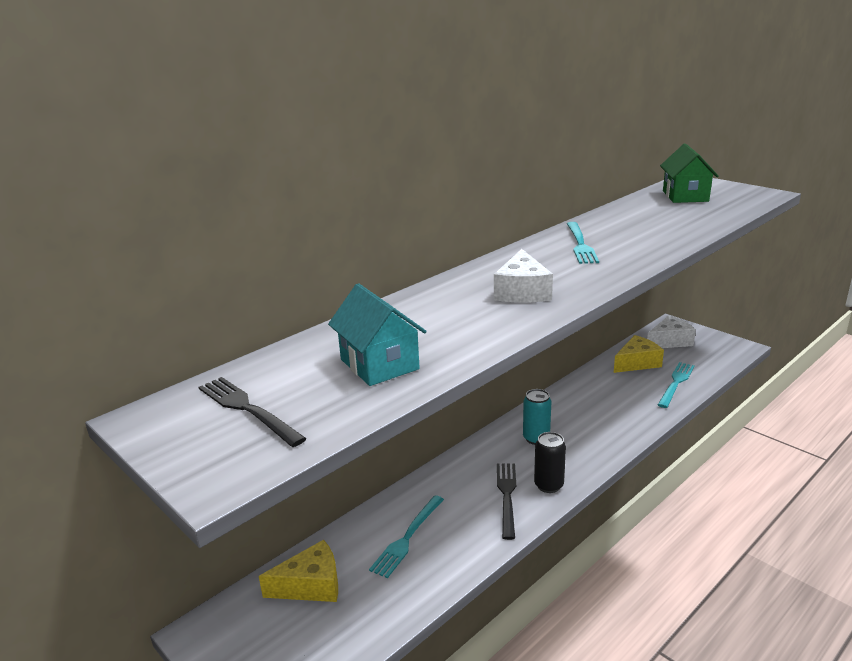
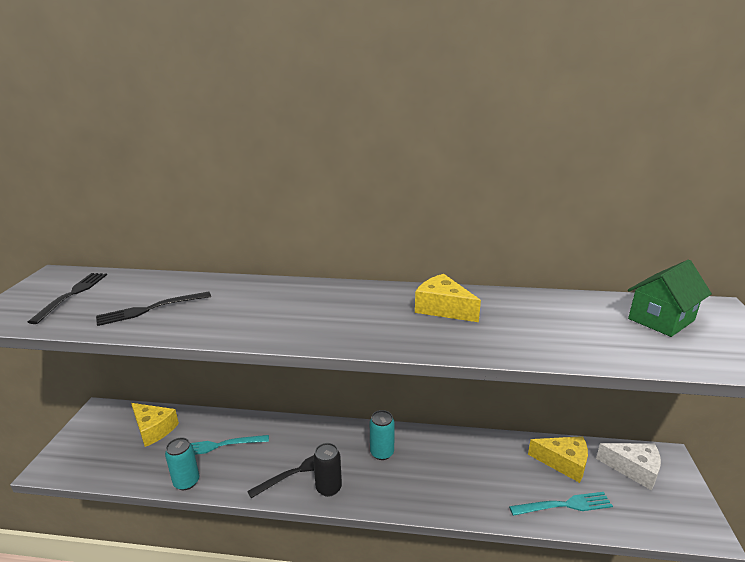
camera: 50 degrees right, 0 degrees up
turquoise house [328,283,427,386] -> black fork [96,292,211,326]
white cheese [494,249,553,303] -> none
turquoise fork [567,222,599,264] -> yellow cheese [415,274,481,322]
none -> turquoise can [165,437,199,490]

